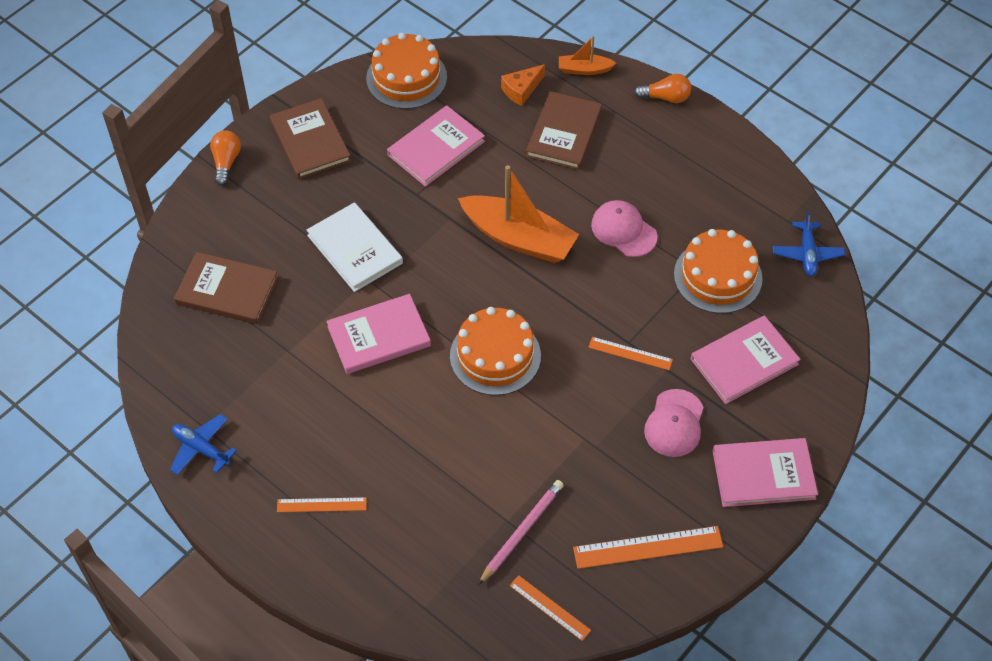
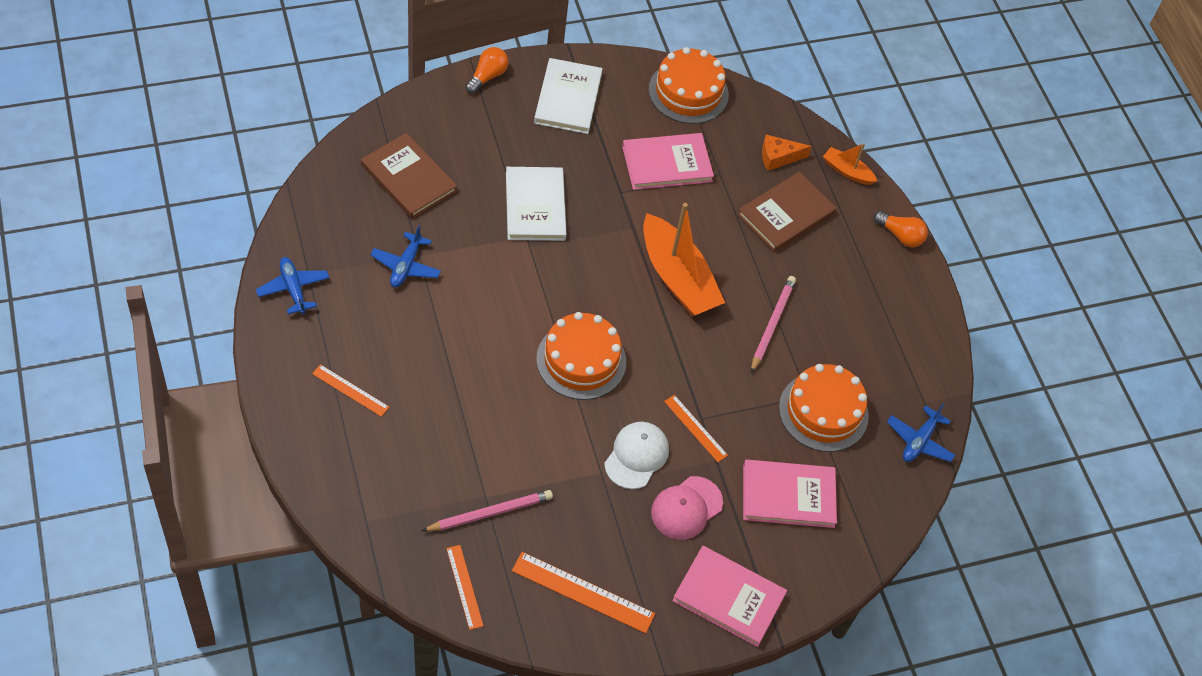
camera: 25 degrees right, 0 degrees up
brown book [270,98,351,179] -> white book [534,58,603,134]
pink book [327,294,431,374] -> none
pink cap [591,200,657,257] -> pink pencil [751,276,796,373]
none -> blue plane [370,225,441,287]
none -> white cap [604,422,669,489]

